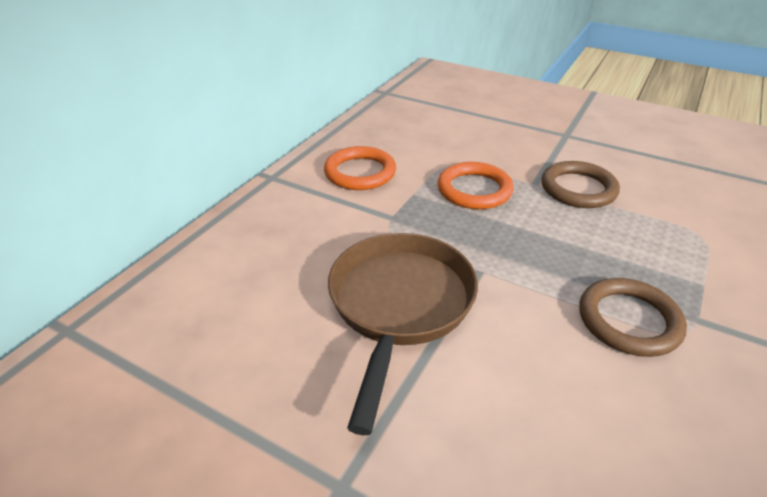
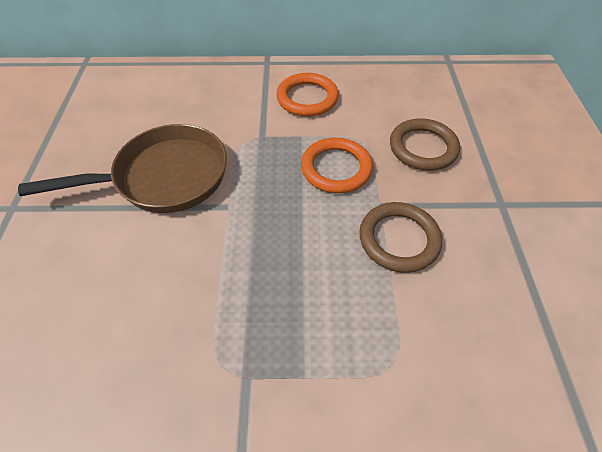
camera: 60 degrees right, 15 degrees up
brown ring [579,278,687,357] -> brown ring moved to [390,118,460,171]

